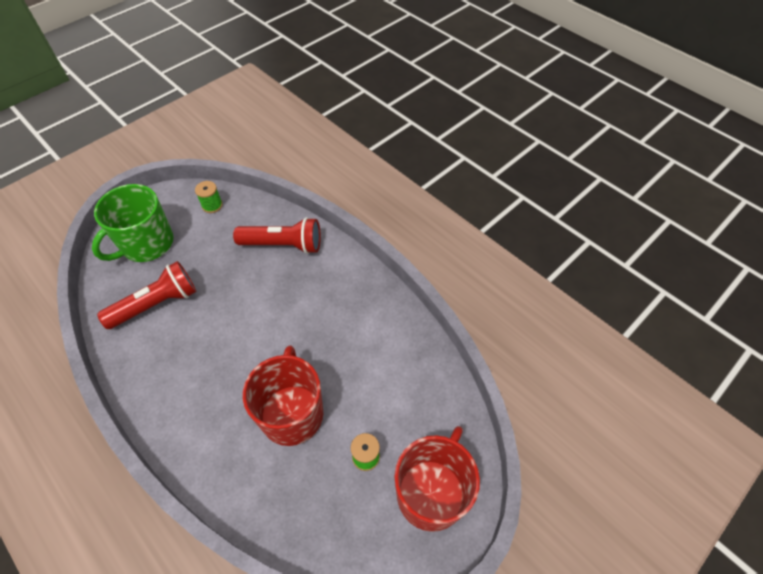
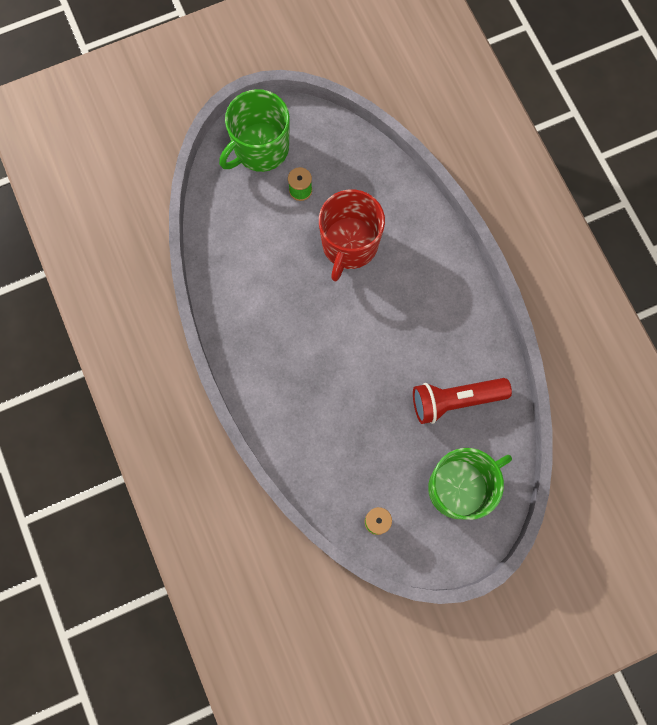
camera: 160 degrees left, 20 degrees up
red flashlight [233,217,321,254] -> none
red mug [394,426,480,532] -> green mug [219,89,290,172]

